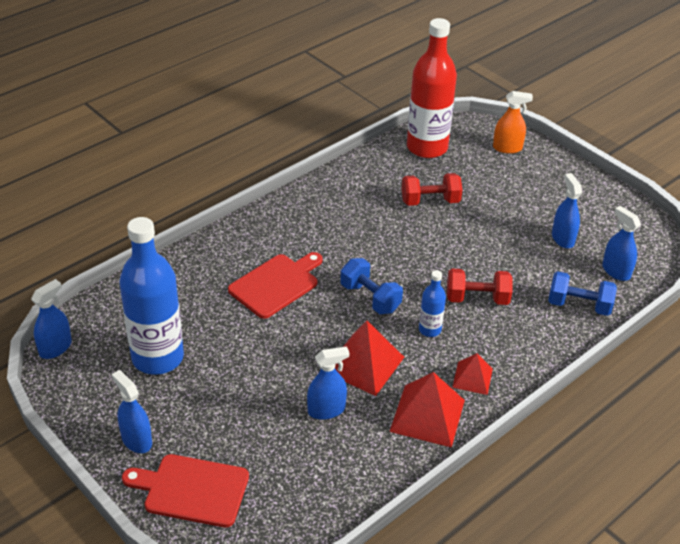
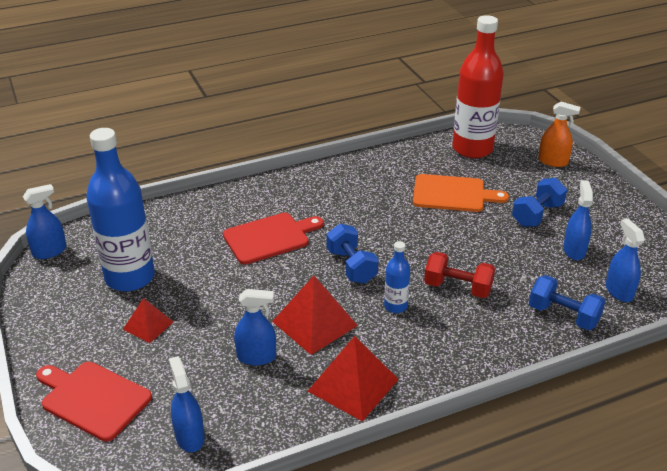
camera: 20 degrees right, 5 degrees down
blue spray bottle [112,370,152,453] -> blue spray bottle moved to [169,356,205,452]
red dumbbell [402,173,462,206] -> orange cutting board [413,174,509,212]
red pyramid [452,353,493,395] -> red pyramid moved to [123,298,173,343]
none -> blue dumbbell [512,178,567,227]

